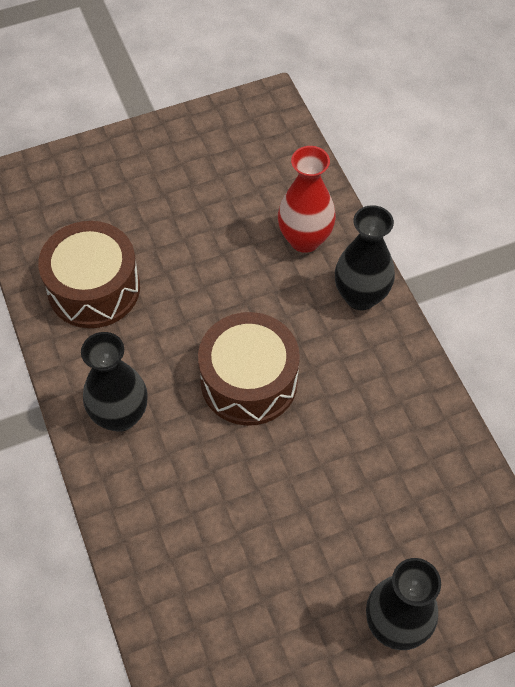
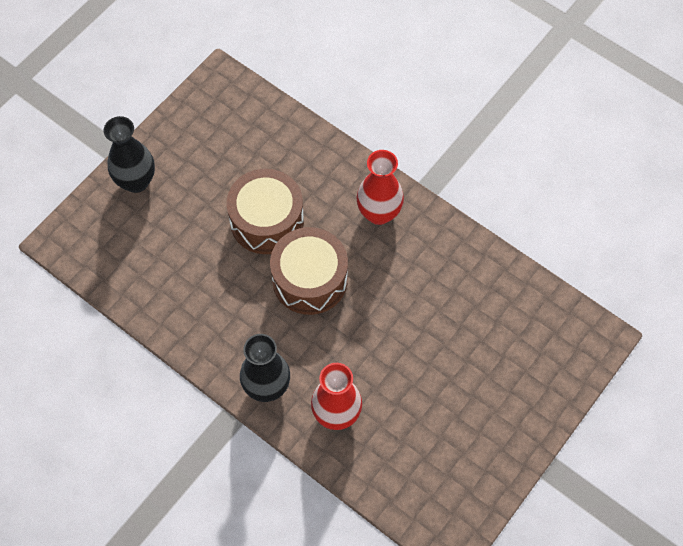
camera: 150 degrees right, 5 degrees up
brown drum [38,221,140,328] -> brown drum moved to [227,169,304,254]
black vase [81,332,148,432] -> red vase [356,150,404,225]

